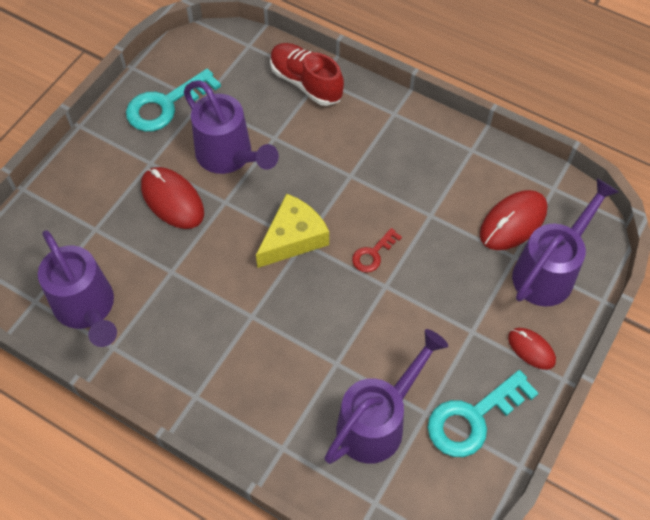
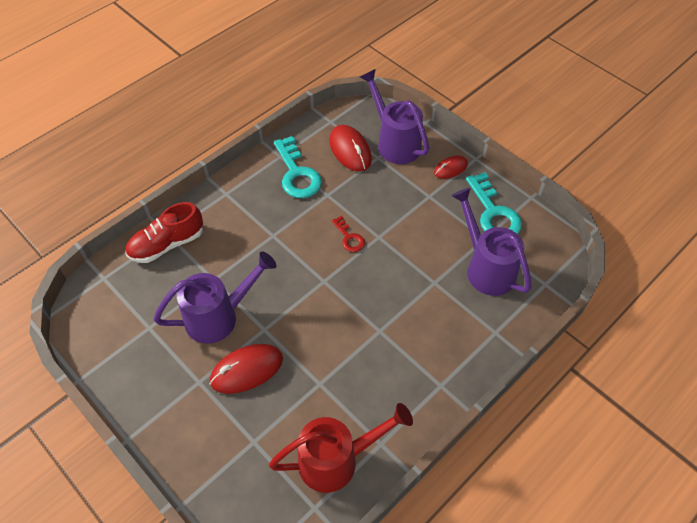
camera: 75 degrees left, 5 degrees down
purple watering can [38,230,117,347] -> red watering can [269,403,413,493]
turquoise key [126,69,221,132] -> turquoise key moved to [274,136,322,198]
yellow cheese [256,193,329,268] -> none

